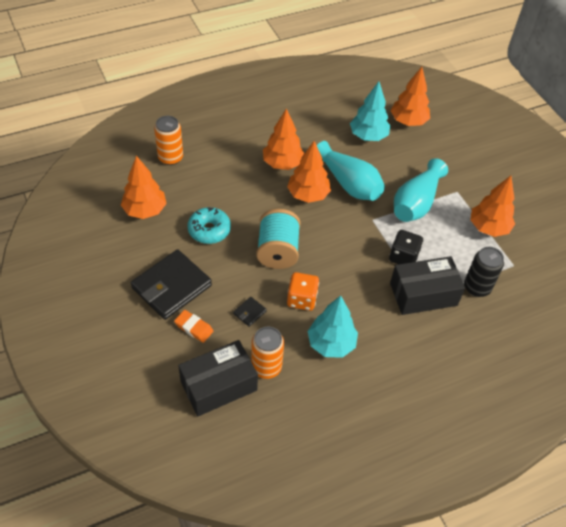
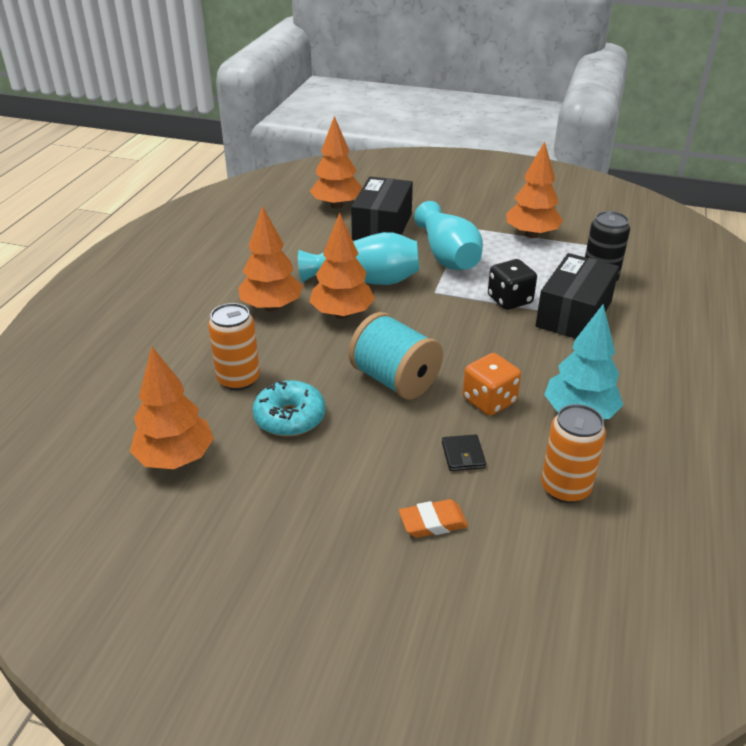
camera: 45 degrees left, 15 degrees down
black wallet [131,249,212,320] -> none
orange can [154,116,183,165] -> orange can moved to [208,303,260,391]
black box [178,340,258,417] -> black box moved to [351,177,413,240]
turquoise tree [350,81,391,141] -> none

